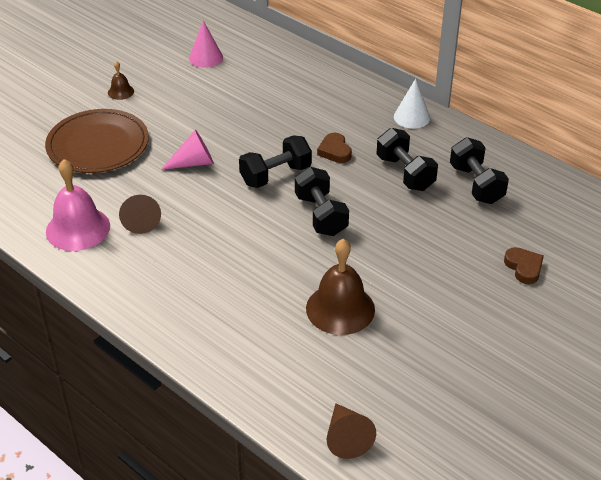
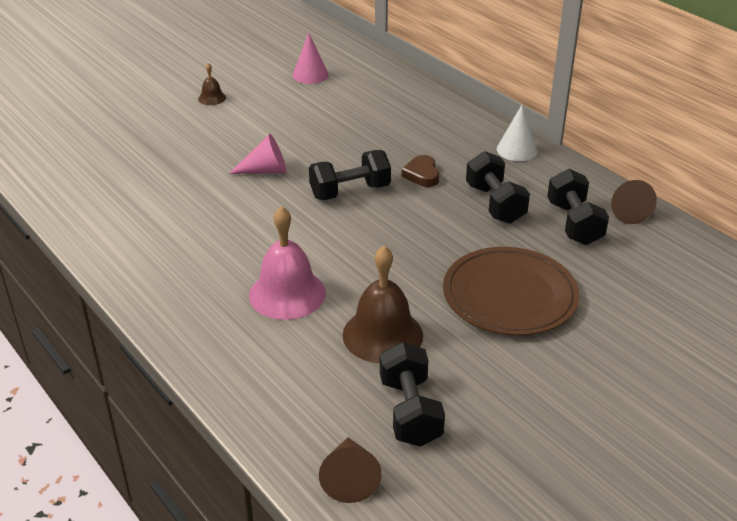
camera: 10 degrees right, 5 degrees down
brown plate [45,109,149,173] -> brown plate moved to [443,247,580,336]
pink bell [46,159,110,251] -> pink bell moved to [249,206,326,320]
brown cone [119,195,161,234] -> brown cone moved to [611,180,657,224]
black dumbbell [295,167,349,236] -> black dumbbell moved to [380,342,445,447]
brown heart [504,247,544,284] -> none

